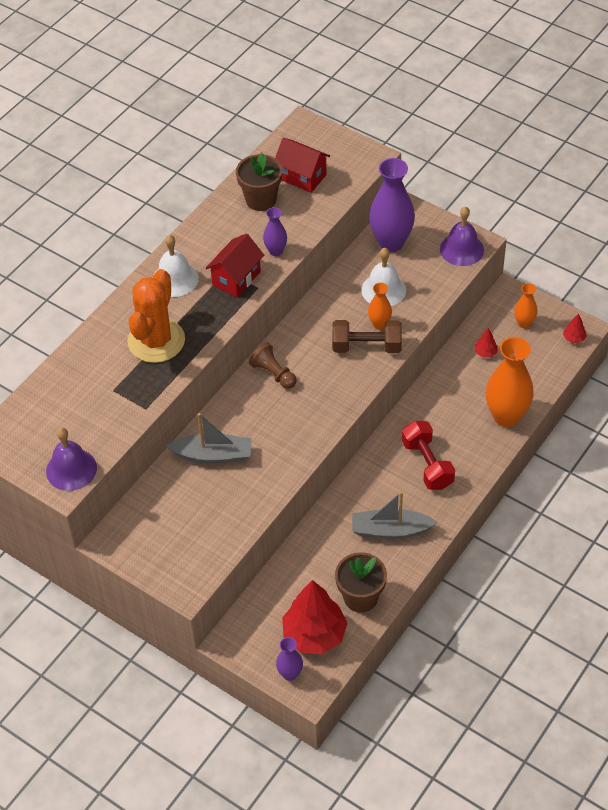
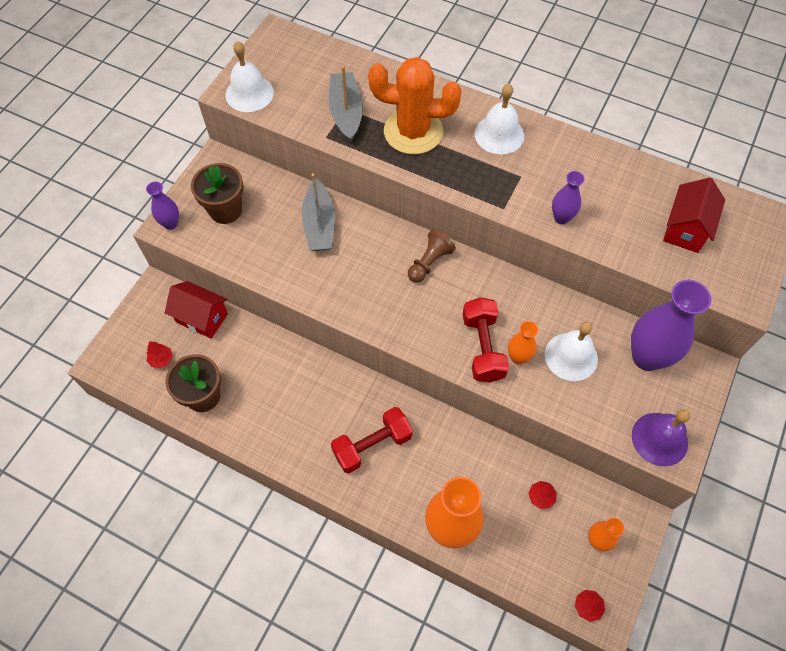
camera: 80 degrees right, 10 degrees up
purple bell [46,428,97,491] -> white bell [226,41,274,112]
red house [206,233,264,298] -> red house moved to [165,281,228,339]
brown flower pot [236,152,282,211] -> brown flower pot moved to [191,163,244,224]
purple vase [276,637,303,681] -> purple vase moved to [146,181,179,230]
red tree [282,580,348,654] -> red tree [147,341,173,368], size x0.41
brown dumbbell [332,320,402,353] -> red dumbbell [463,297,509,383]
grey boat [352,491,437,539] -> grey boat moved to [329,66,363,142]

